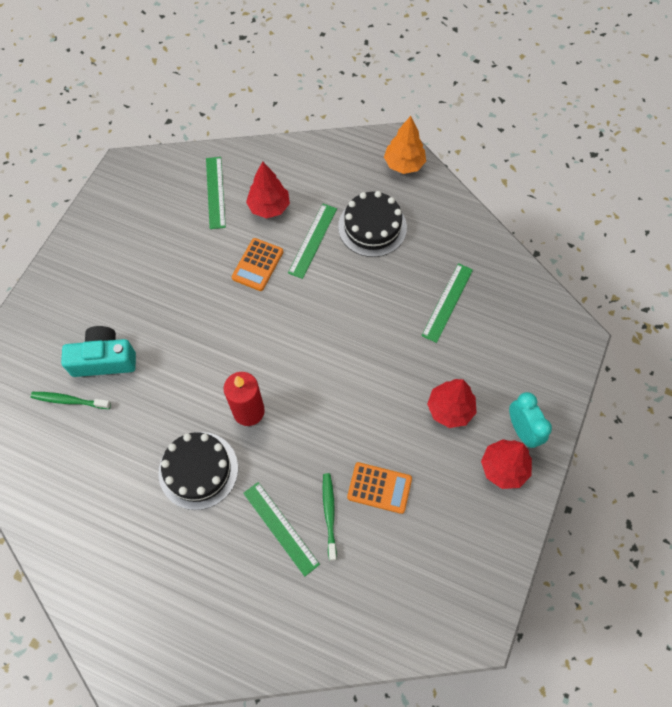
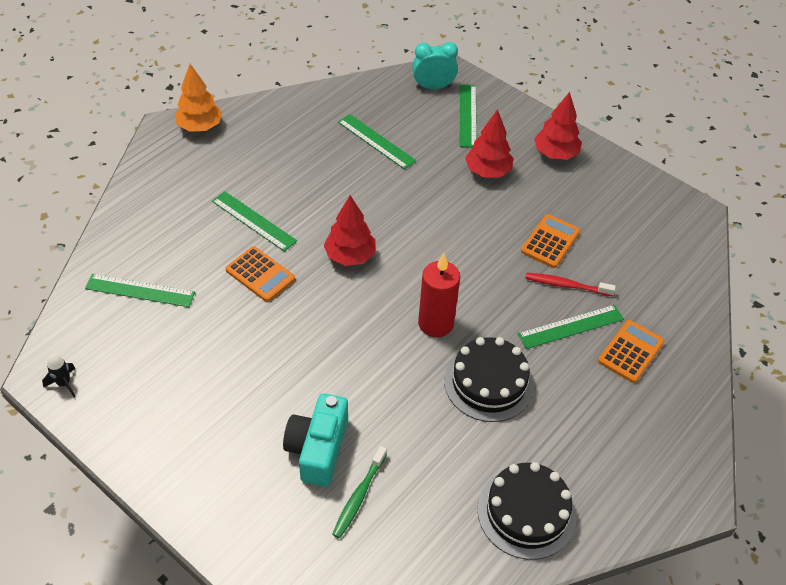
camera: 75 degrees left, 15 degrees down
red tree [246,161,290,219] -> red tree moved to [324,195,375,266]
green toothbrush [323,473,337,561] -> red toothbrush [525,273,616,296]
black cake [338,191,407,257] -> black cake moved to [477,462,577,560]
turquoise clock [509,392,552,448] -> turquoise clock moved to [412,42,458,89]
none -> black rocket [42,354,75,397]
none -> green ruler [460,85,477,148]
none -> orange calculator [598,320,664,383]

